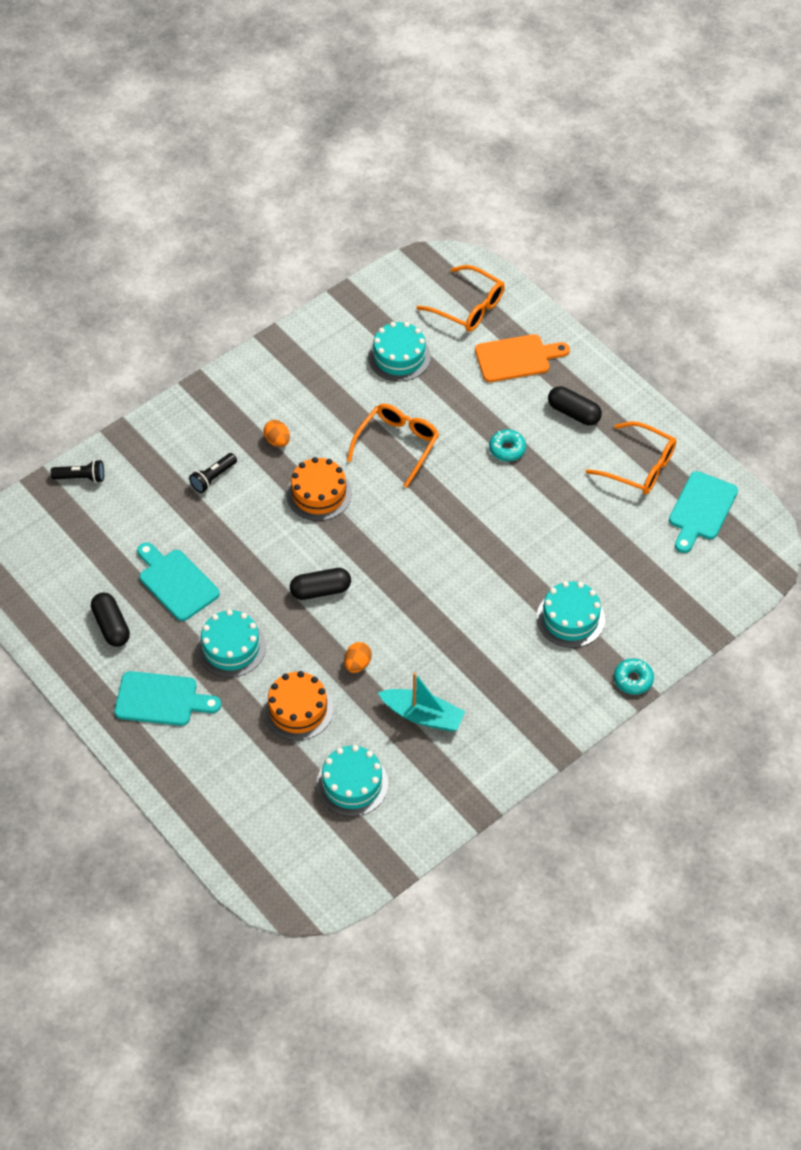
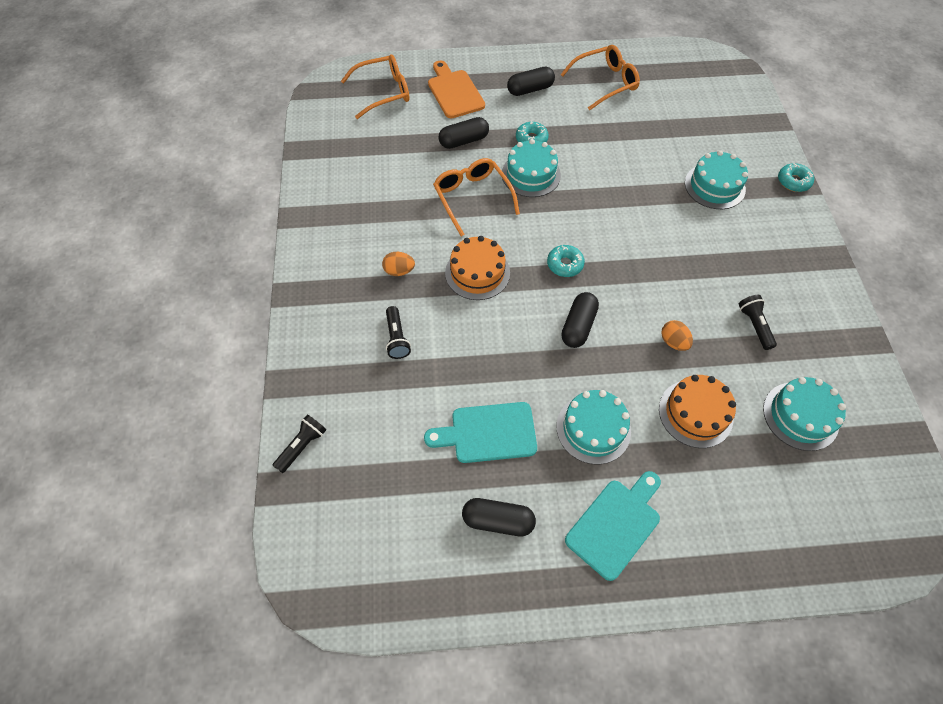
camera: 55 degrees left, 5 degrees up
turquoise cake [368,322,431,381] -> turquoise cake moved to [502,139,561,197]
turquoise boat [378,672,465,731] -> black flashlight [739,295,777,350]
orange cutting board [475,334,570,382] -> orange cutting board turned 45 degrees counterclockwise [428,60,485,118]
turquoise cutting board [669,471,738,553] -> none
none -> black capsule [438,117,489,149]
none -> turquoise donut [547,245,585,277]

